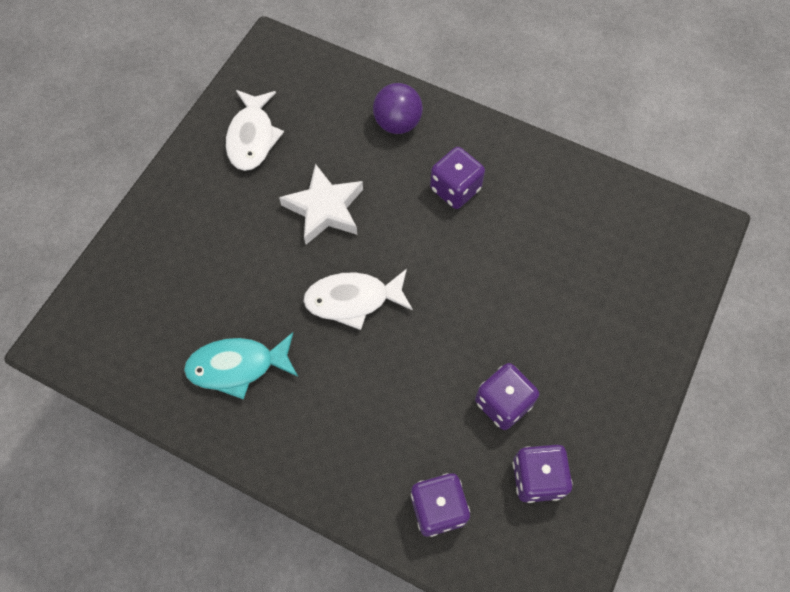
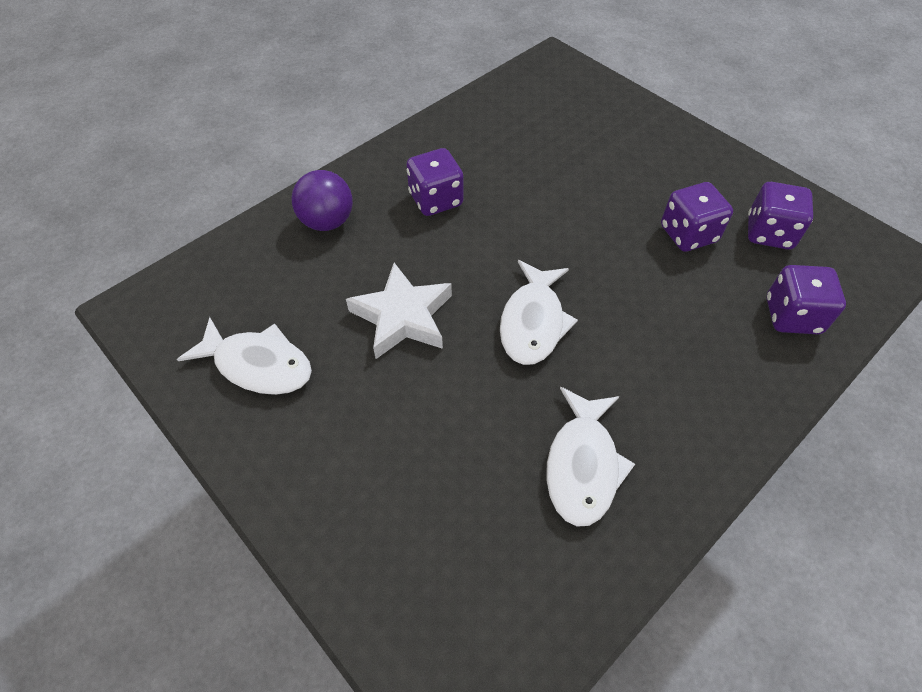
camera: 70 degrees left, 10 degrees down
turquoise fish [184,332,298,400] -> white fish [546,387,635,527]

